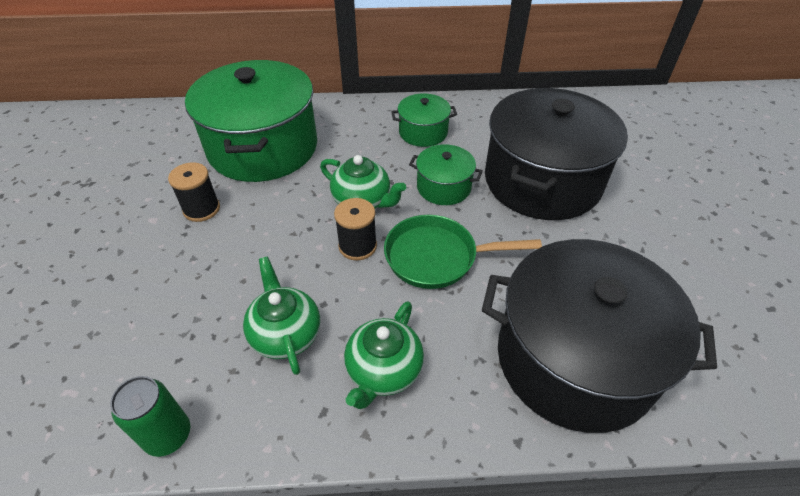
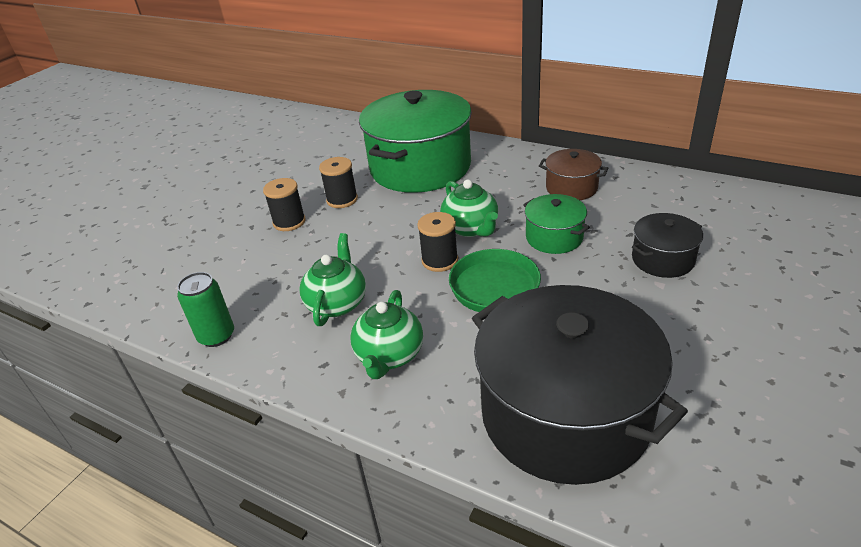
camera: 35 degrees right, 10 degrees down
green teapot [344,301,424,409] -> green teapot turned 45 degrees counterclockwise [350,290,423,379]
green pot [391,93,457,147] -> brown pot [539,149,608,200]
black pot [485,88,628,220] -> black pot [632,213,703,278], size x0.46
none -> black spool [263,178,306,231]

